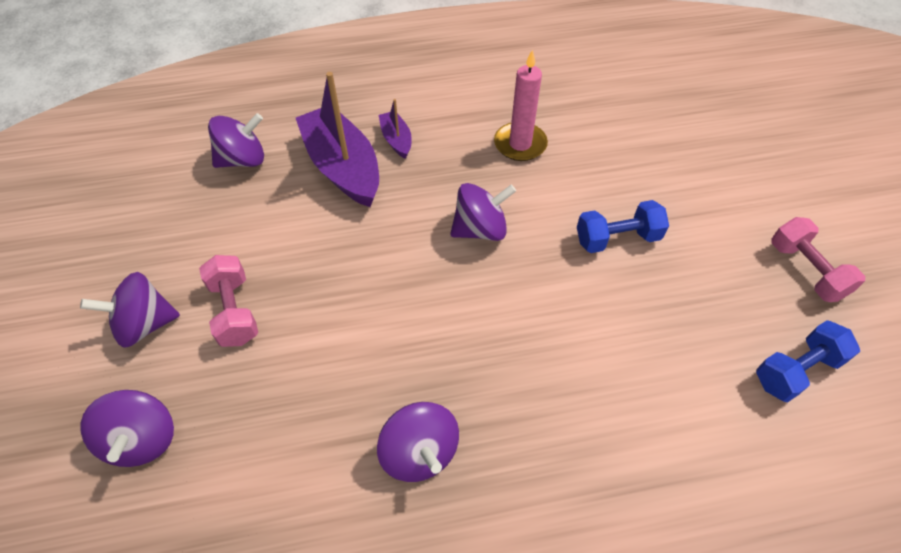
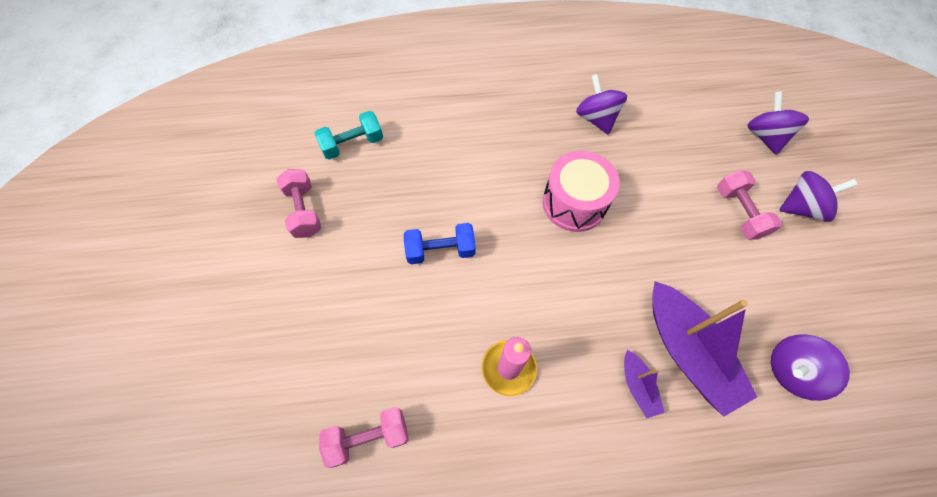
camera: 175 degrees left, 10 degrees up
purple spinning top [450,183,516,241] -> none
blue dumbbell [756,320,860,402] -> turquoise dumbbell [315,111,383,160]
none -> pink dumbbell [319,407,409,468]
none -> pink drum [543,151,620,232]

